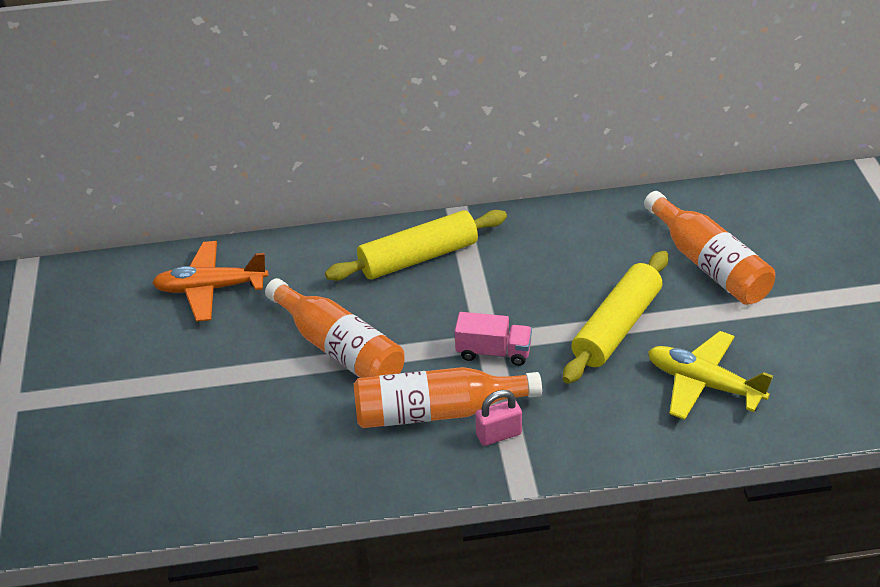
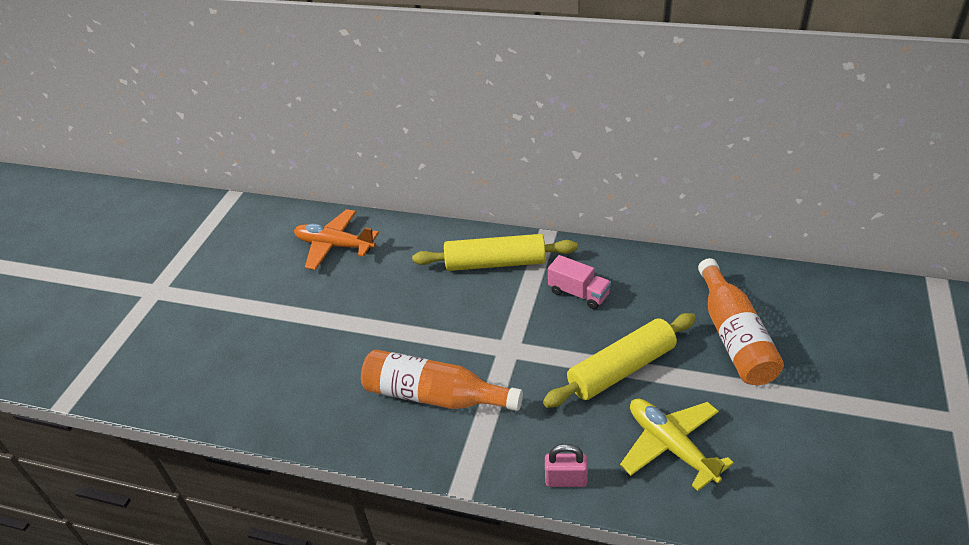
camera: 25 degrees right, 0 degrees up
orange bottle [265,278,404,378] -> none
pink truck [455,312,532,366] -> pink truck moved to [548,255,611,309]
pink padlock [475,390,522,446] -> pink padlock moved to [545,444,588,487]

